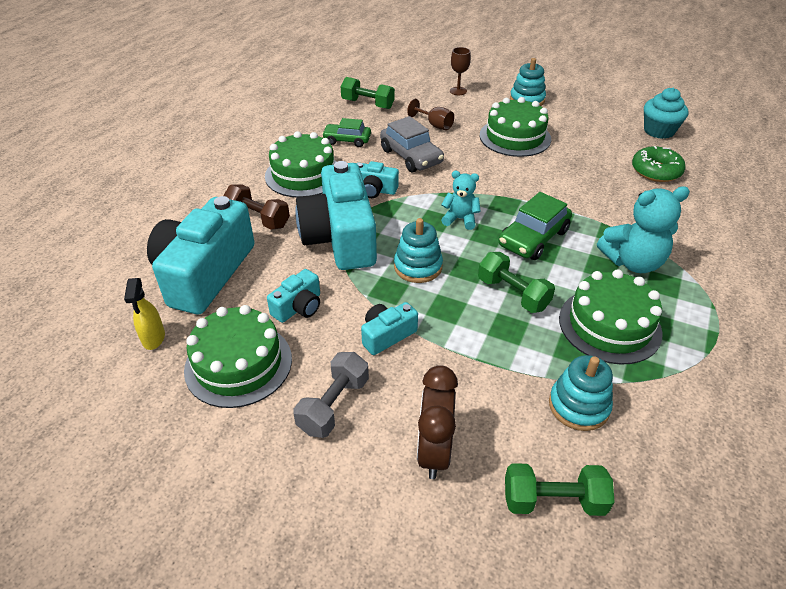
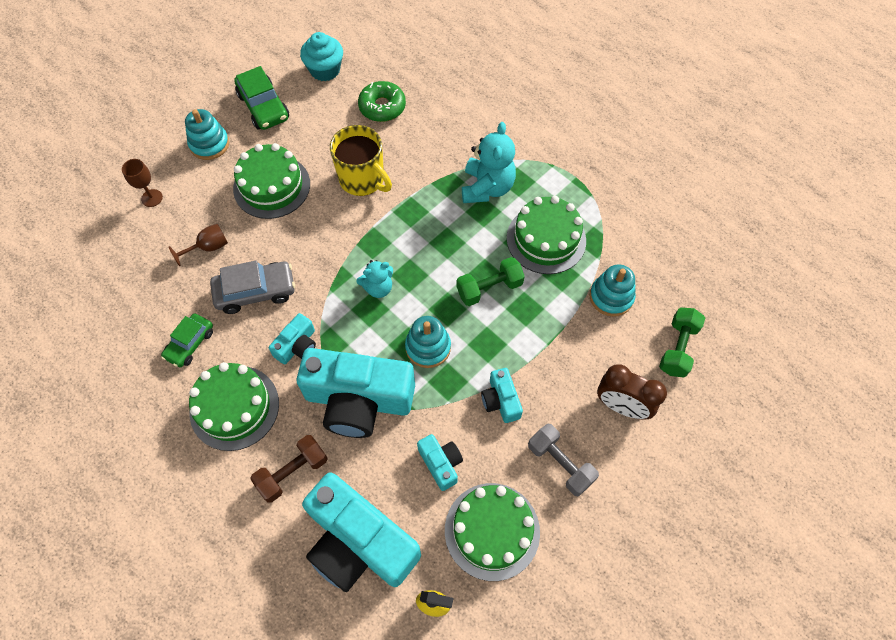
camera: 70 degrees left, 20 degrees up
green dumbbell [341,77,395,109] -> none
turquoise teddy bear [441,171,481,230] -> turquoise teddy bear turned 150 degrees counterclockwise [356,260,393,298]
green car [498,192,572,260] -> green car moved to [234,66,289,130]
none -> yellow mug [330,125,392,196]

